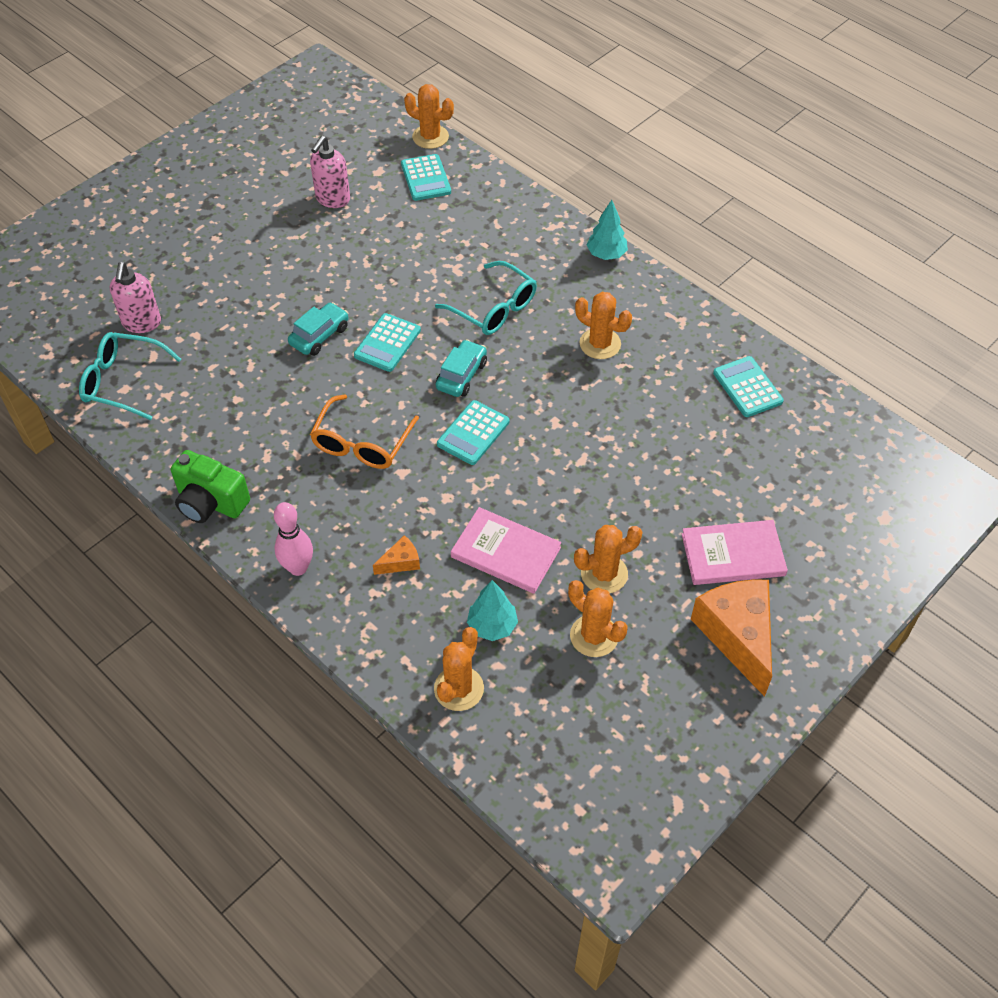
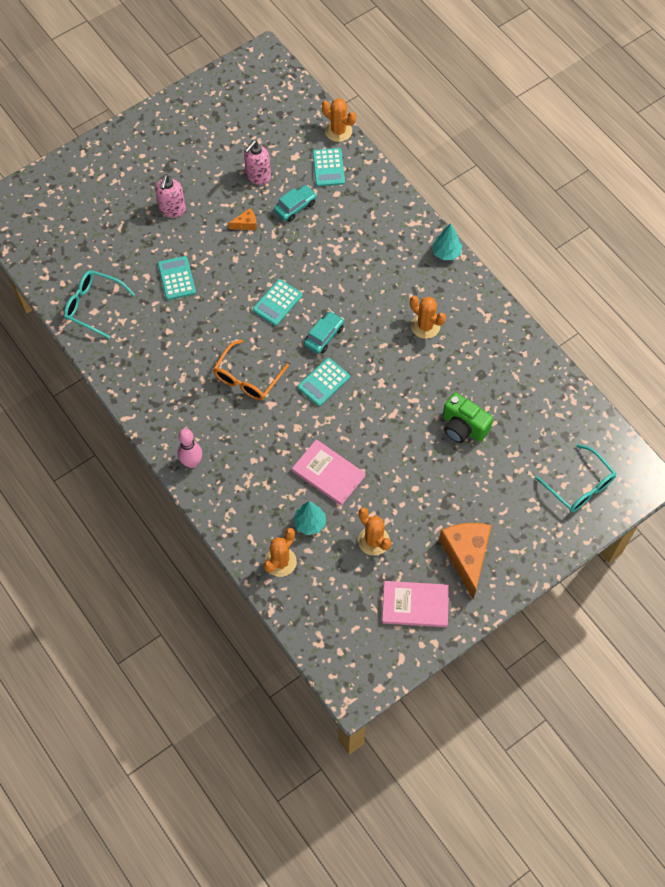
camera: 10 degrees right, 10 degrees up
pink soap dispenser [110,262,161,333] -> pink soap dispenser moved to [155,174,186,218]
green camera [171,450,250,523] -> green camera moved to [443,392,493,443]
turquoise car [288,302,349,356] -> turquoise car moved to [274,185,317,222]
orange cheese [373,535,420,575] -> orange cheese moved to [228,208,257,230]
turquoise glasses [435,261,537,335] -> turquoise glasses moved to [535,444,616,512]
orange cactus [574,525,642,593] -> none
pink book [682,520,788,585] -> pink book moved to [382,581,449,627]
turquoise calculator [713,356,784,417] -> turquoise calculator moved to [158,256,196,300]

